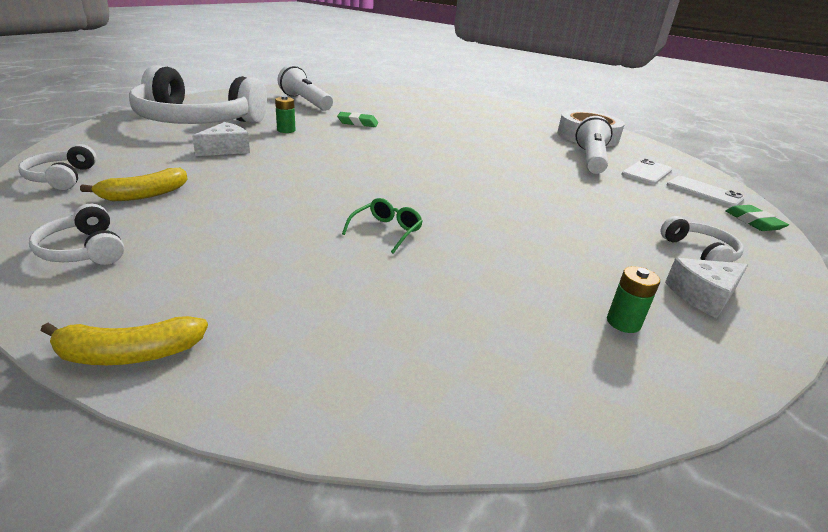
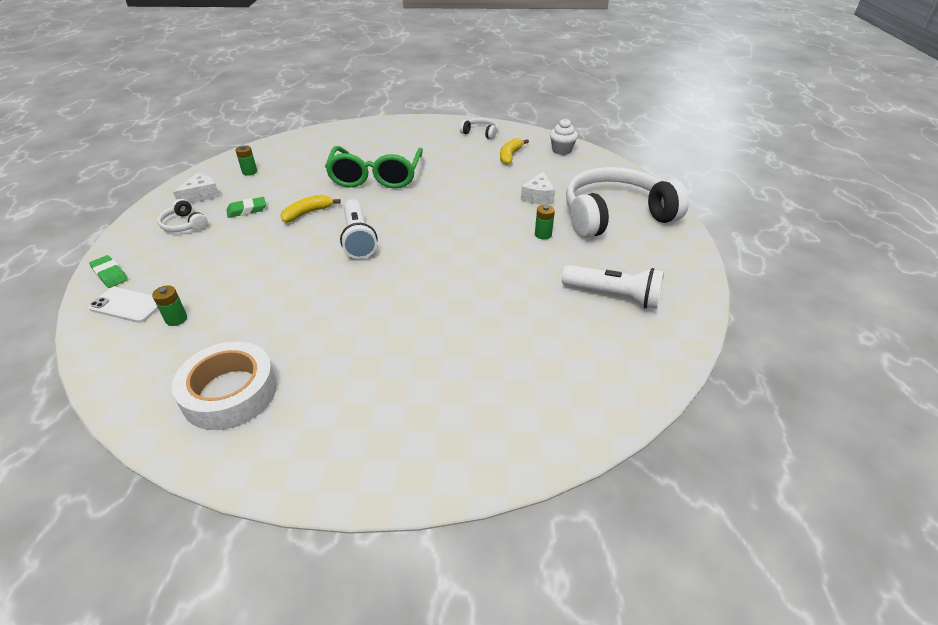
camera: 155 degrees right, 10 degrees up
white headphones [18,144,97,190] -> white cupcake [550,118,578,155]
yellow banana [40,316,208,365] -> yellow banana moved to [281,195,341,223]
green eraser [337,112,378,127] -> green eraser moved to [226,197,266,218]
green glasses [342,198,423,254] -> green glasses [325,146,423,189], size x2.46
white flashlight [575,116,613,174] -> white flashlight moved to [340,199,377,259]
white phone [621,159,672,185] -> green battery [152,286,187,326]

